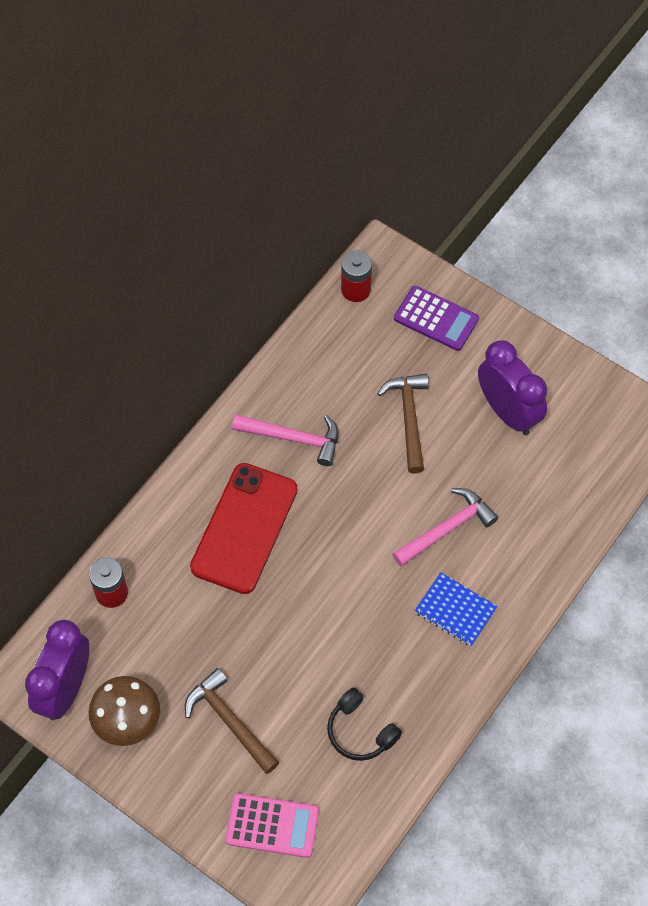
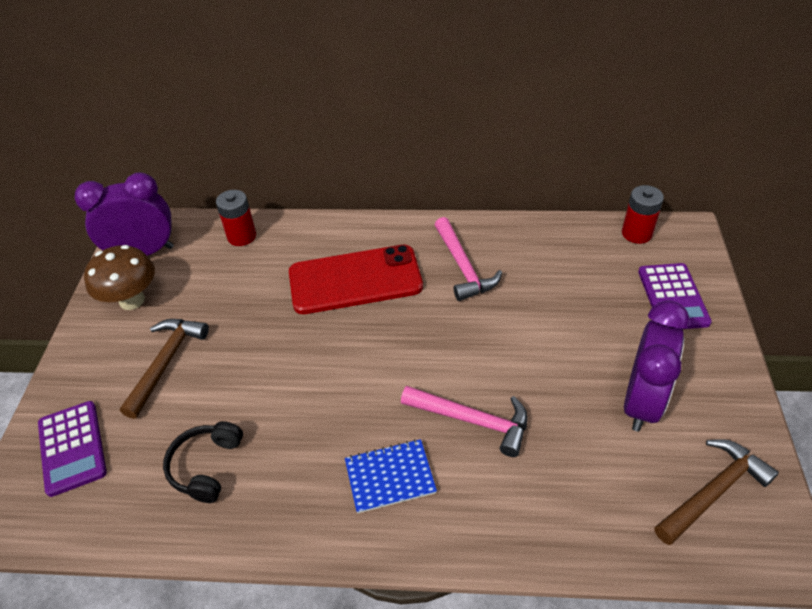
camera: 60 degrees right, 15 degrees down
pink calculator [225,793,319,858] -> purple calculator [38,401,107,497]
brown hammer [377,374,429,474] -> brown hammer moved to [654,439,779,545]
blue notebook [415,572,498,646] -> blue notebook turned 75 degrees clockwise [345,439,437,513]

